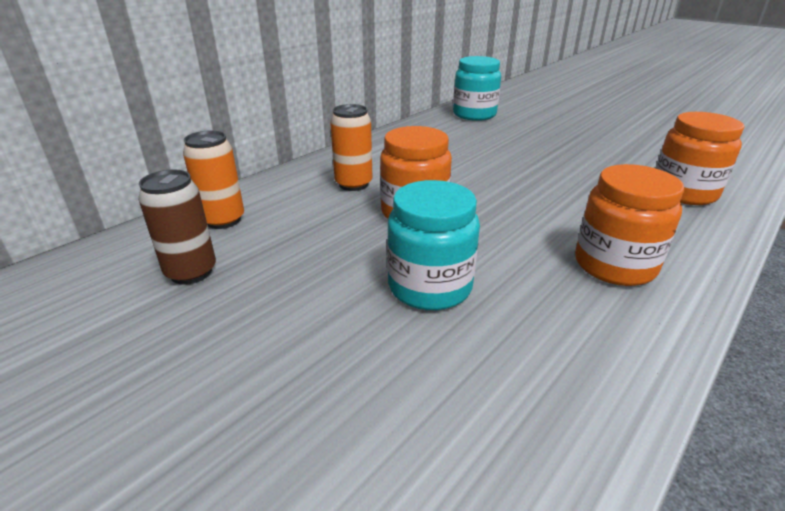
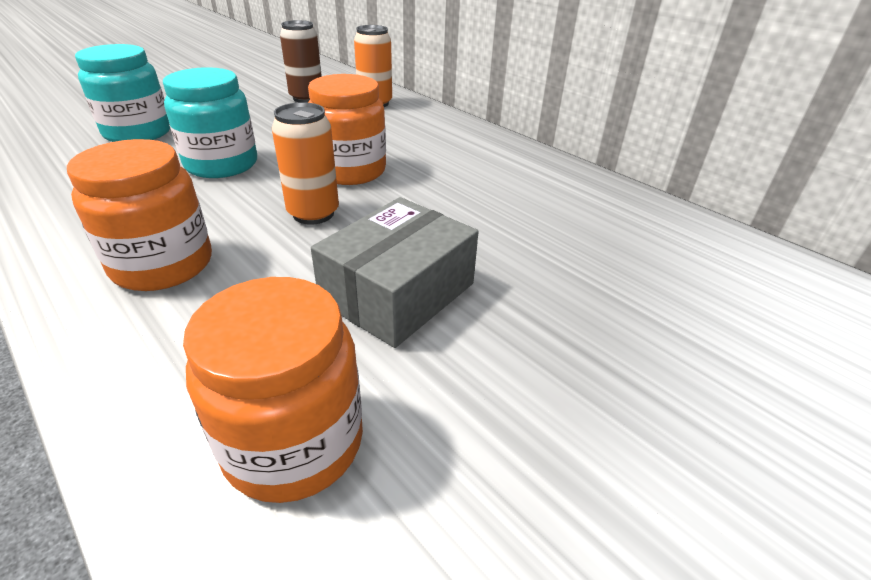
camera: 95 degrees right, 5 degrees up
orange can [330,104,372,191] -> orange can moved to [272,102,339,225]
turquoise jar [453,56,501,121] -> turquoise jar moved to [75,44,170,142]
none -> grey box [311,197,478,348]

